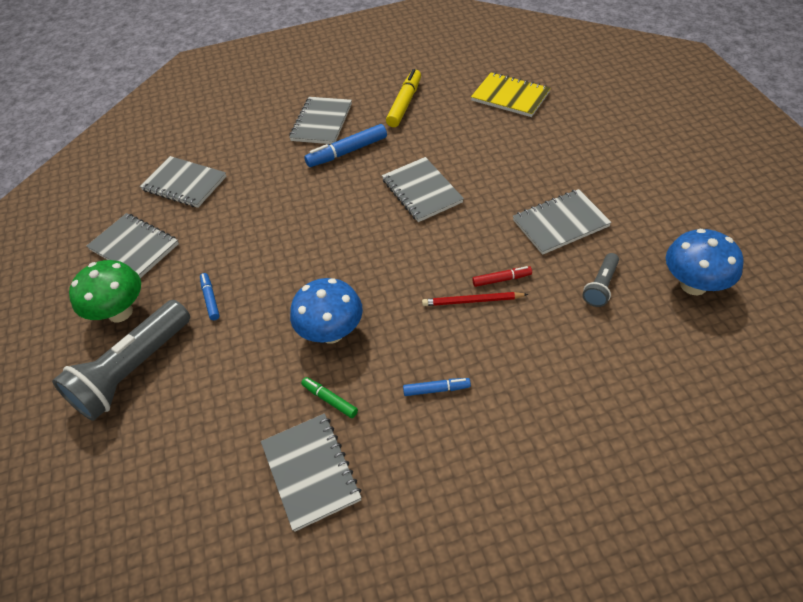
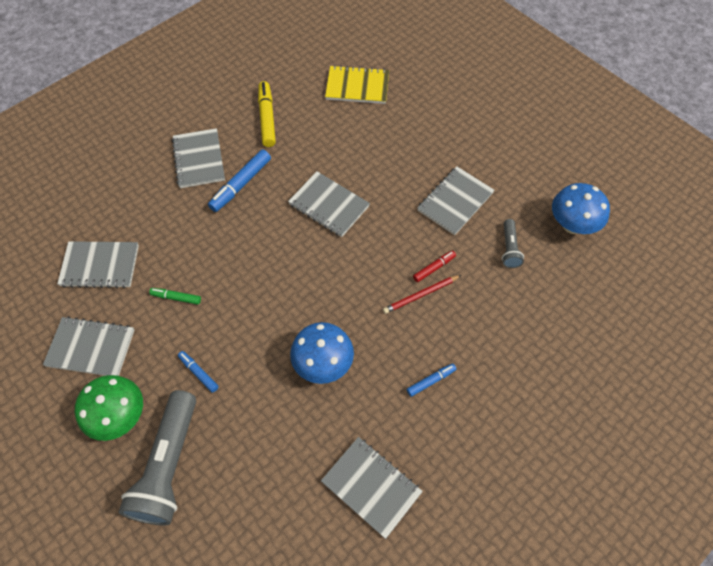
camera: 30 degrees left, 10 degrees up
green marker [301,377,358,418] -> green marker moved to [149,288,201,305]

